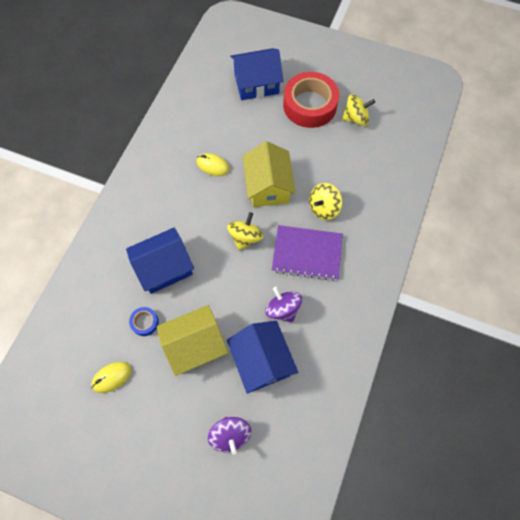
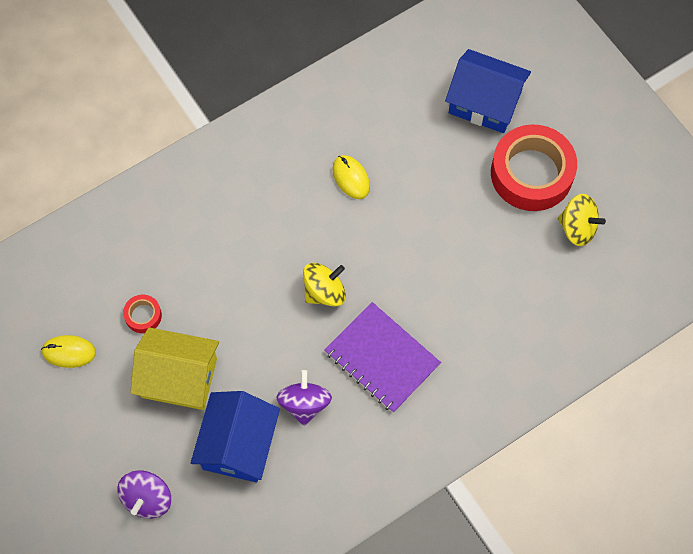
camera: 35 degrees right, 0 degrees up
blue house [126,228,194,294] -> none
blue tape [129,307,159,336] -> red tape [123,295,162,333]
yellow house [242,141,296,207] -> none
yellow spinning top [309,183,342,220] -> none

